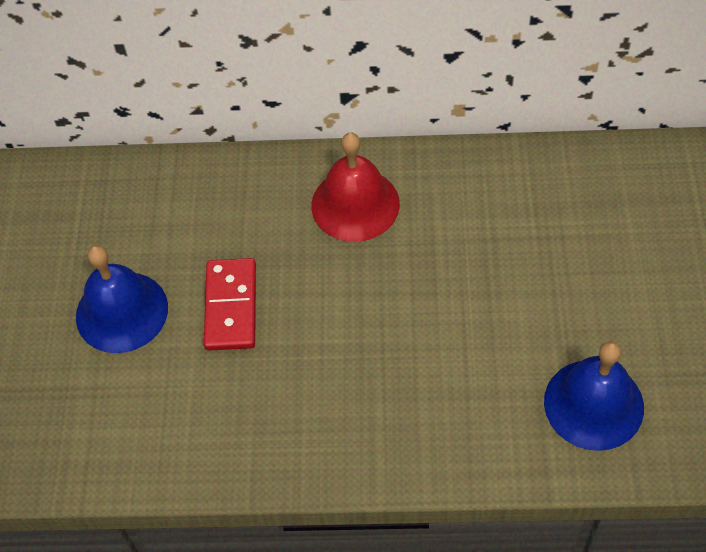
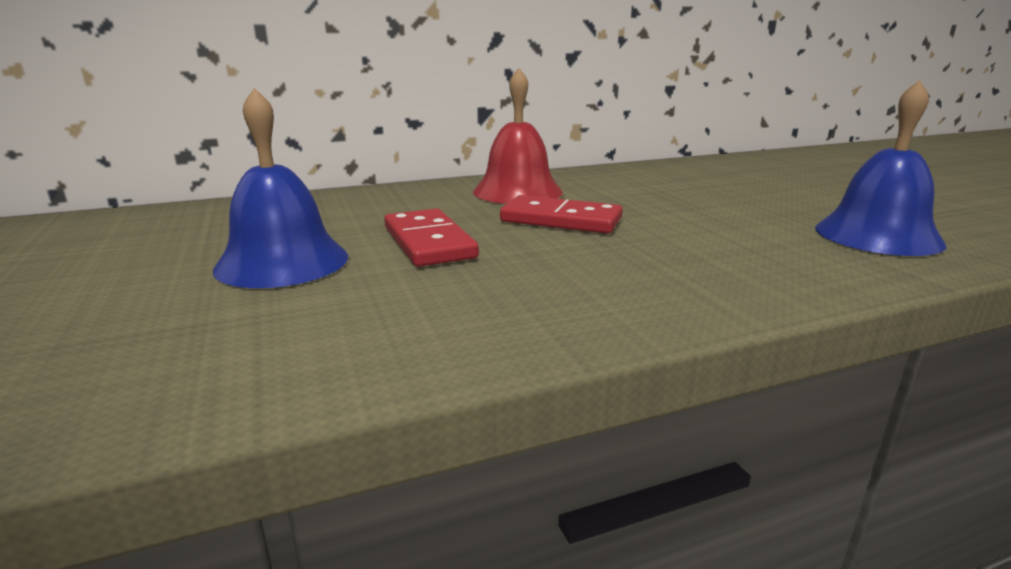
camera: 25 degrees left, 35 degrees down
none -> red domino [500,195,623,234]

